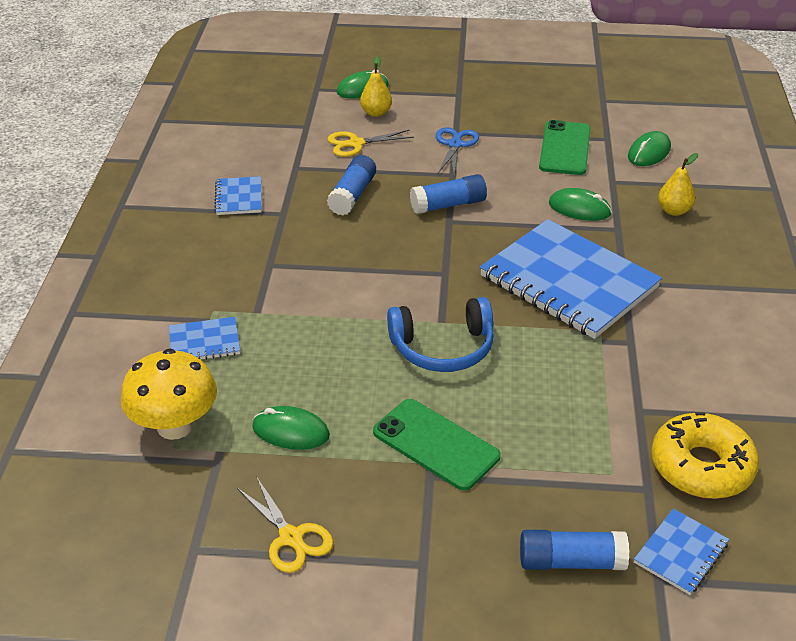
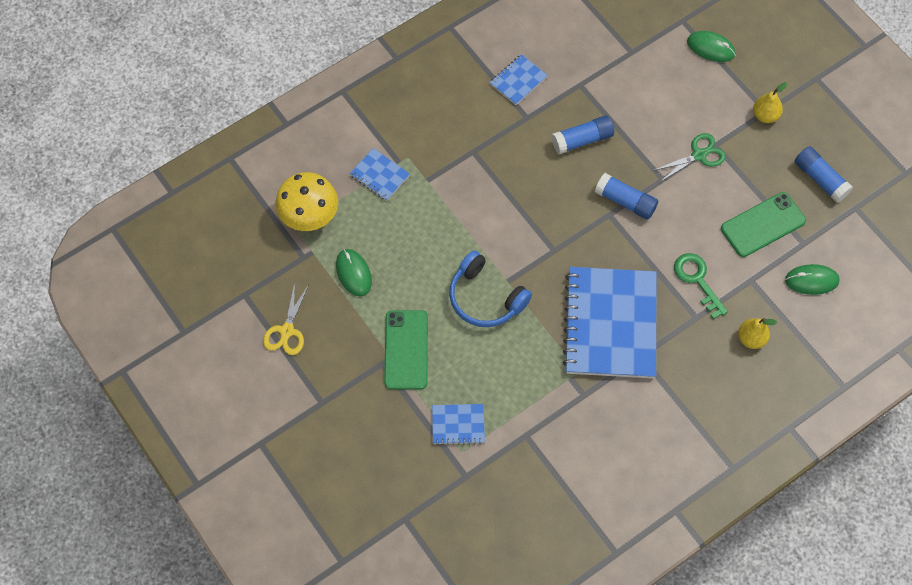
camera: 50 degrees right, 25 degrees up
yellow scissors [328,130,414,157] -> none
yellow pear [360,56,392,117] -> yellow pear moved to [753,82,788,123]
blue scissors [436,127,479,174] -> green scissors [652,133,726,182]
blue glue stick [520,530,629,570] -> blue glue stick moved to [794,146,853,203]
green mouse [549,188,612,221] -> green key [674,253,728,319]
blue notebook [634,509,729,595] -> blue notebook moved to [432,404,485,445]
yellow donut [651,412,759,499] -> none

